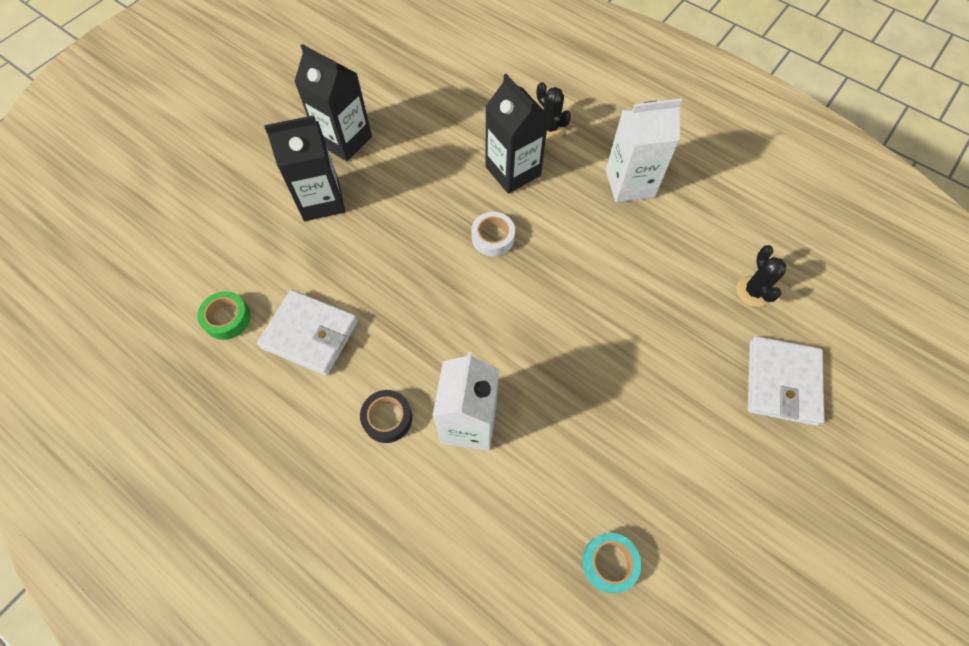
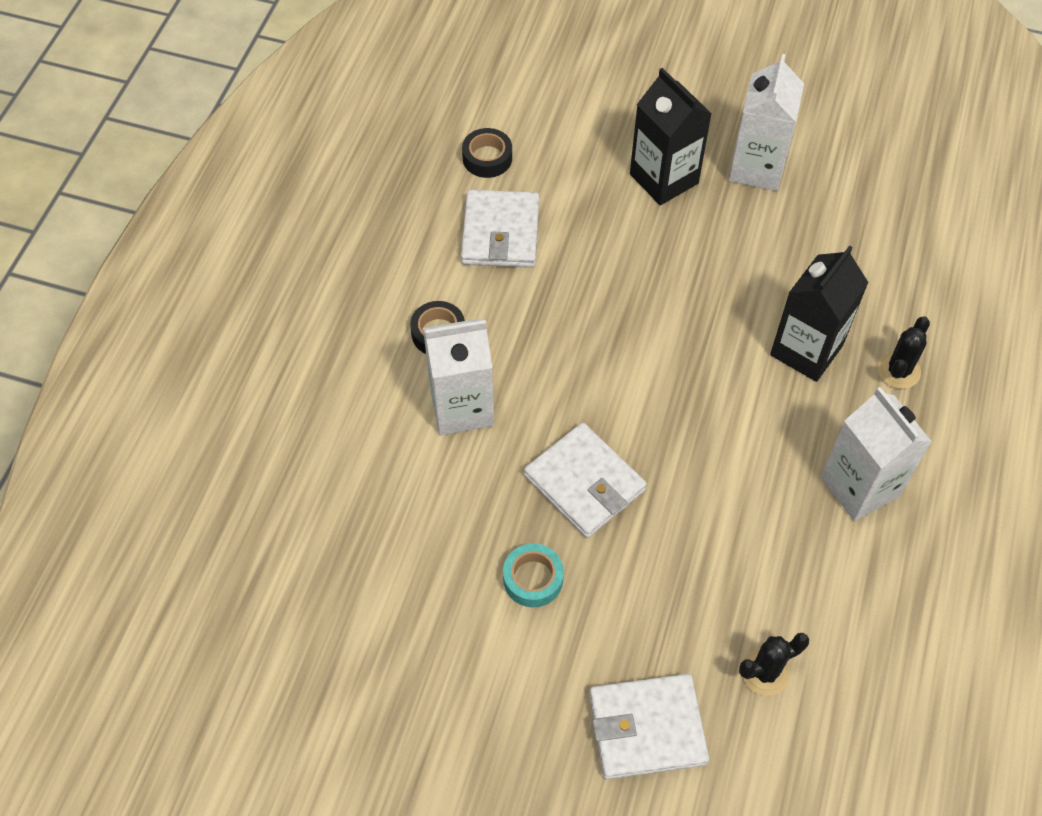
camera: 70 degrees right, 5 degrees down
green tape [197,291,251,340] -> black tape [462,128,512,178]
black carton [294,44,372,161] -> white carton [729,54,804,191]
white tape [471,212,515,256] -> none
turquoise tape [582,533,641,593] -> turquoise tape moved to [503,543,564,607]
none -> white wallet [524,422,647,538]

